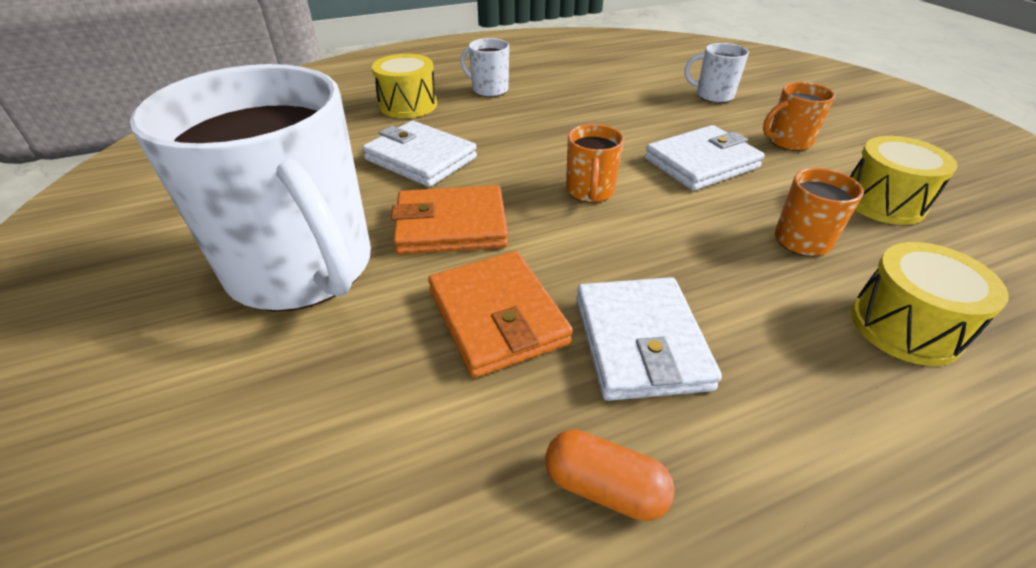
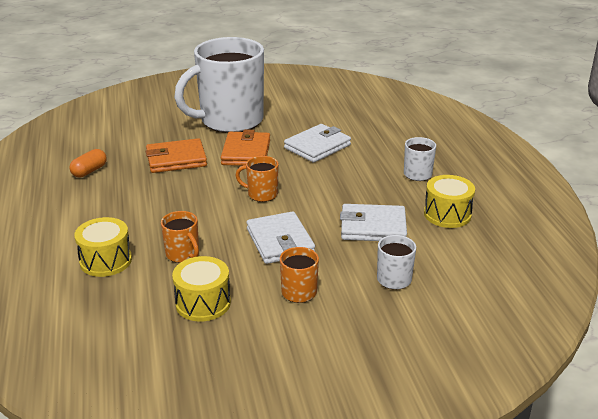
camera: 100 degrees right, 10 degrees down
yellow drum [372,54,437,118] -> yellow drum moved to [424,175,475,228]
white wallet [576,277,722,401] -> white wallet moved to [340,204,407,241]

